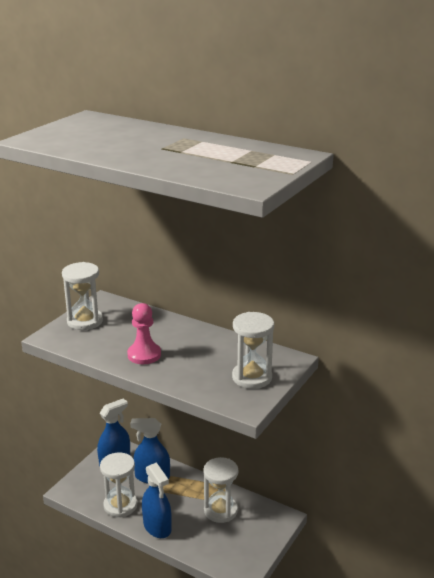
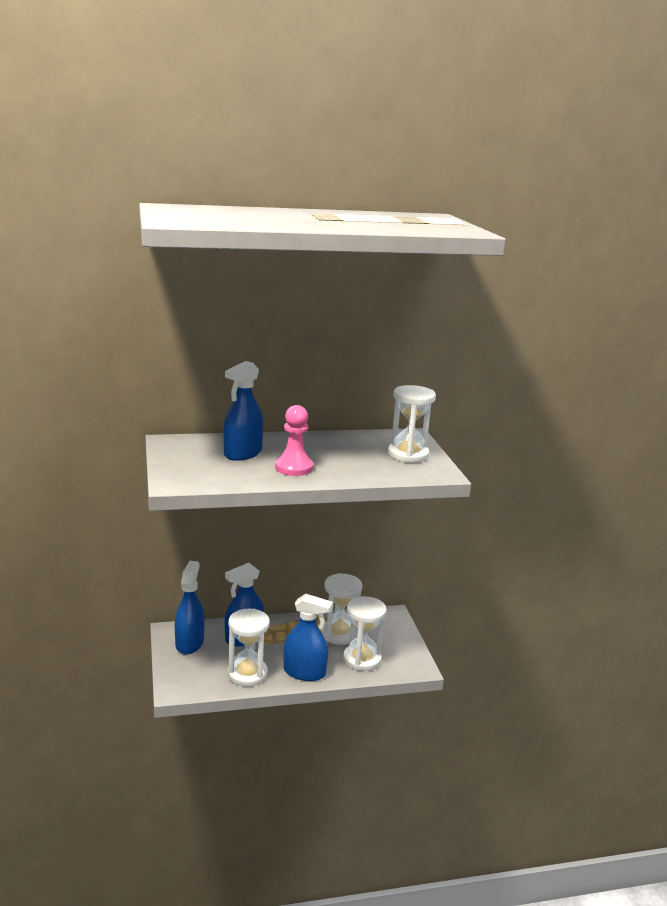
camera: 45 degrees left, 5 degrees down
white hourglass [62,262,103,330] -> white hourglass moved to [343,596,387,671]
none -> blue spray bottle [223,361,264,461]

